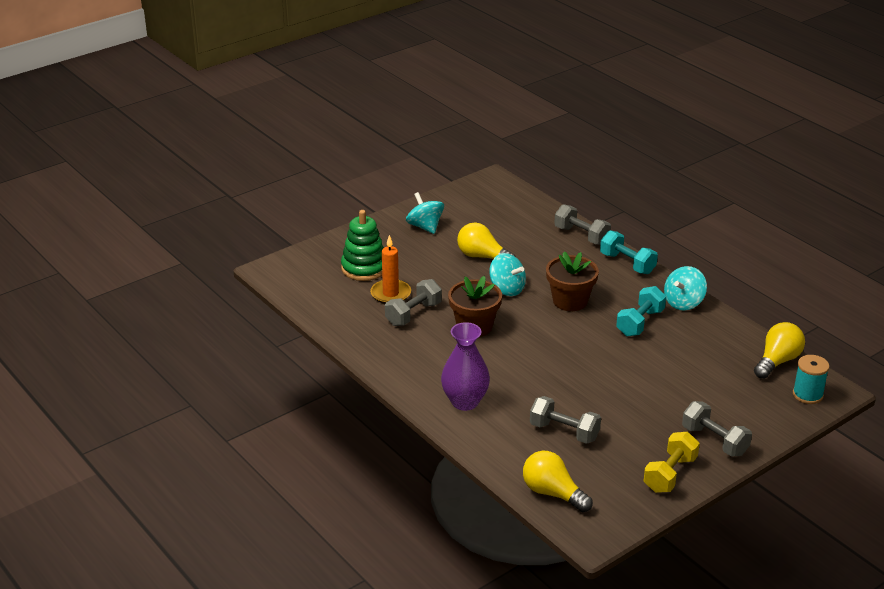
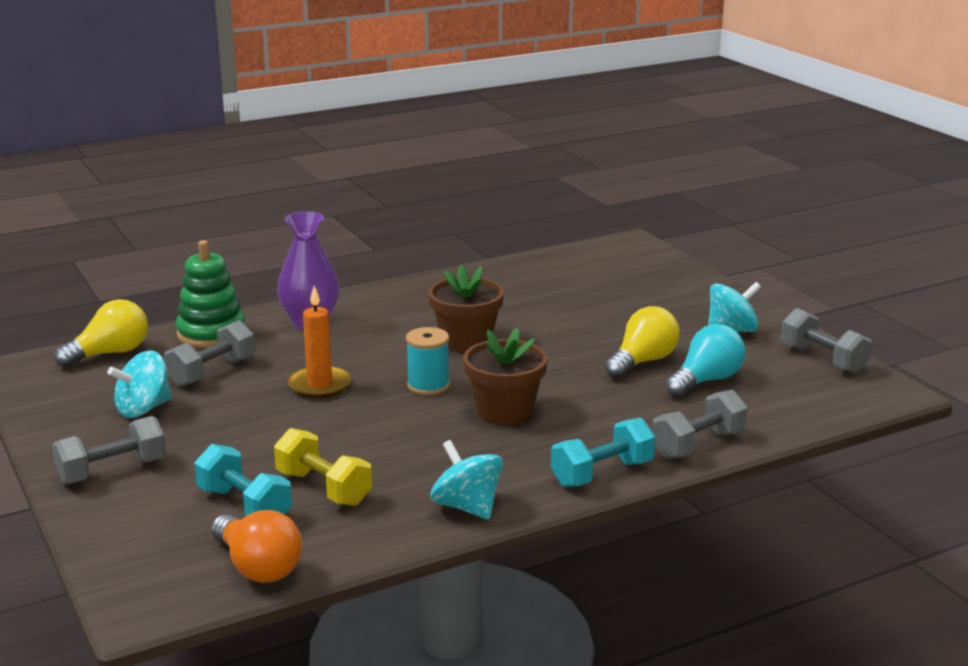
camera: 100 degrees right, 10 degrees down
green stacking toy [341,210,384,281] -> green stacking toy moved to [176,240,245,348]
orange candle [370,235,411,304] -> orange candle moved to [288,286,351,398]
grey dumbbell [385,279,442,326] -> grey dumbbell moved to [781,308,872,374]
turquoise spinning top [489,253,526,296] -> turquoise spinning top moved to [107,351,172,418]
turquoise dumbbell [616,286,666,337] -> turquoise dumbbell moved to [194,444,292,517]
yellow dumbbell [644,432,700,493] -> yellow dumbbell moved to [274,428,372,506]
yellow light bulb [754,322,805,379] -> orange light bulb [211,510,302,583]
turquoise spool [793,355,829,404] -> turquoise spool moved to [406,327,450,395]
none -> turquoise light bulb [665,324,745,397]

